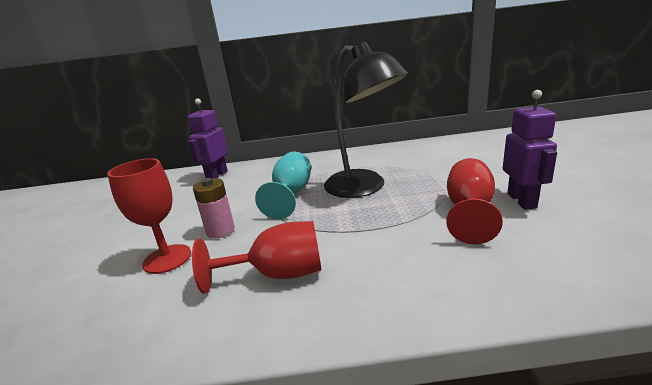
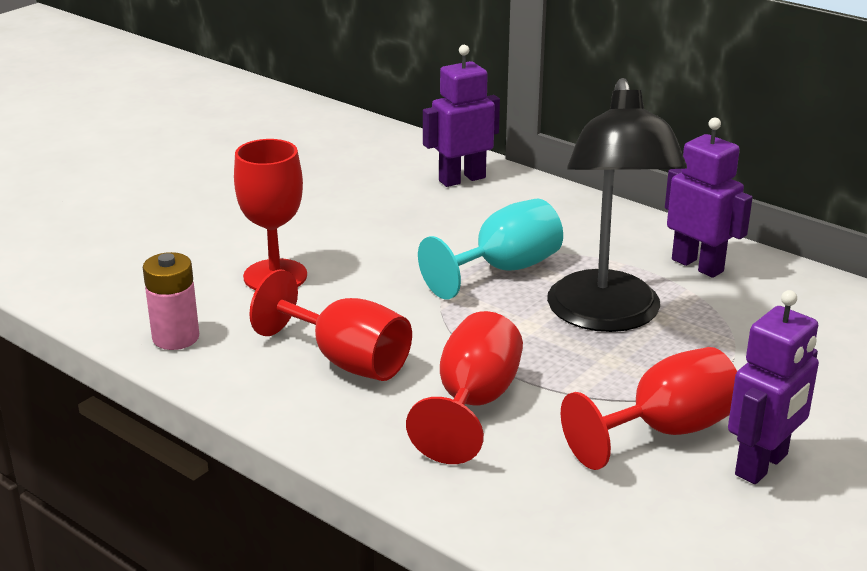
camera: 40 degrees right, 5 degrees up
pink battery [193,178,235,238] -> pink battery moved to [143,252,199,350]
none -> red goblet [406,311,523,464]
none -> purple robot [665,118,753,278]

